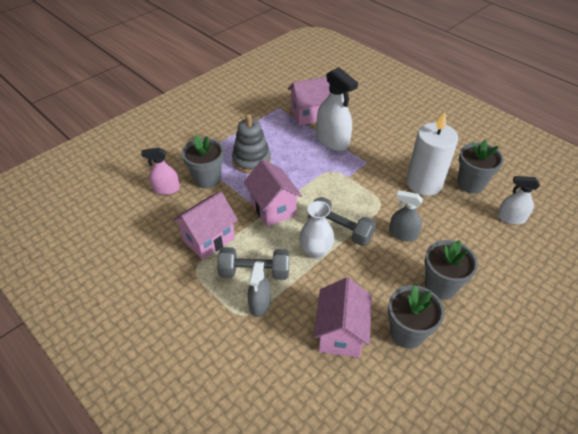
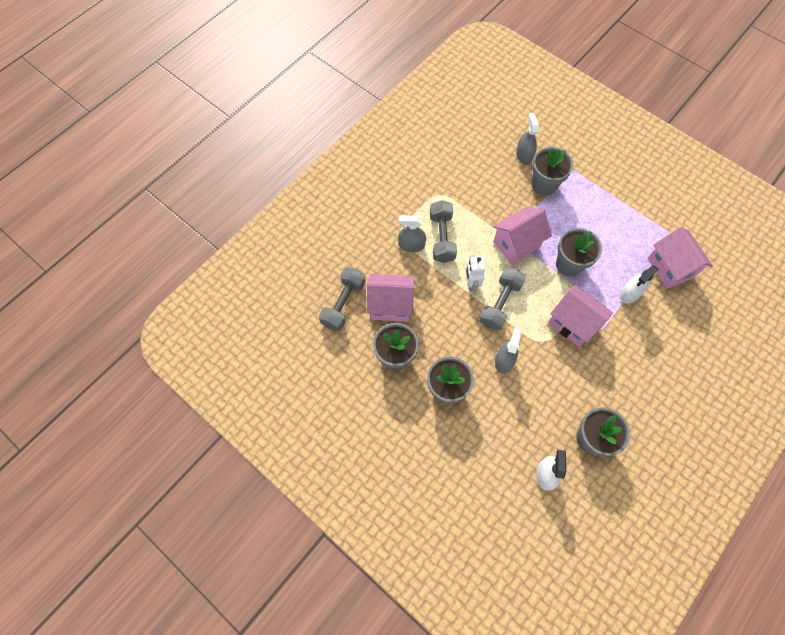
camera: 85 degrees right, 20 degrees up
pink spray bottle [141,148,180,195] -> grey spray bottle [516,113,539,165]
pink house [172,192,238,260] -> pink house moved to [548,285,613,347]
grey stacking toy [232,114,271,173] -> none
white vase [299,201,335,259] -> white robot [465,255,485,292]
white spray bottle [317,67,358,151] -> white spray bottle [620,265,659,304], size x0.61
white candle [406,112,458,196] -> none
none -> grey dumbbell [319,267,366,331]
none -> grey flower pot [556,228,602,277]

